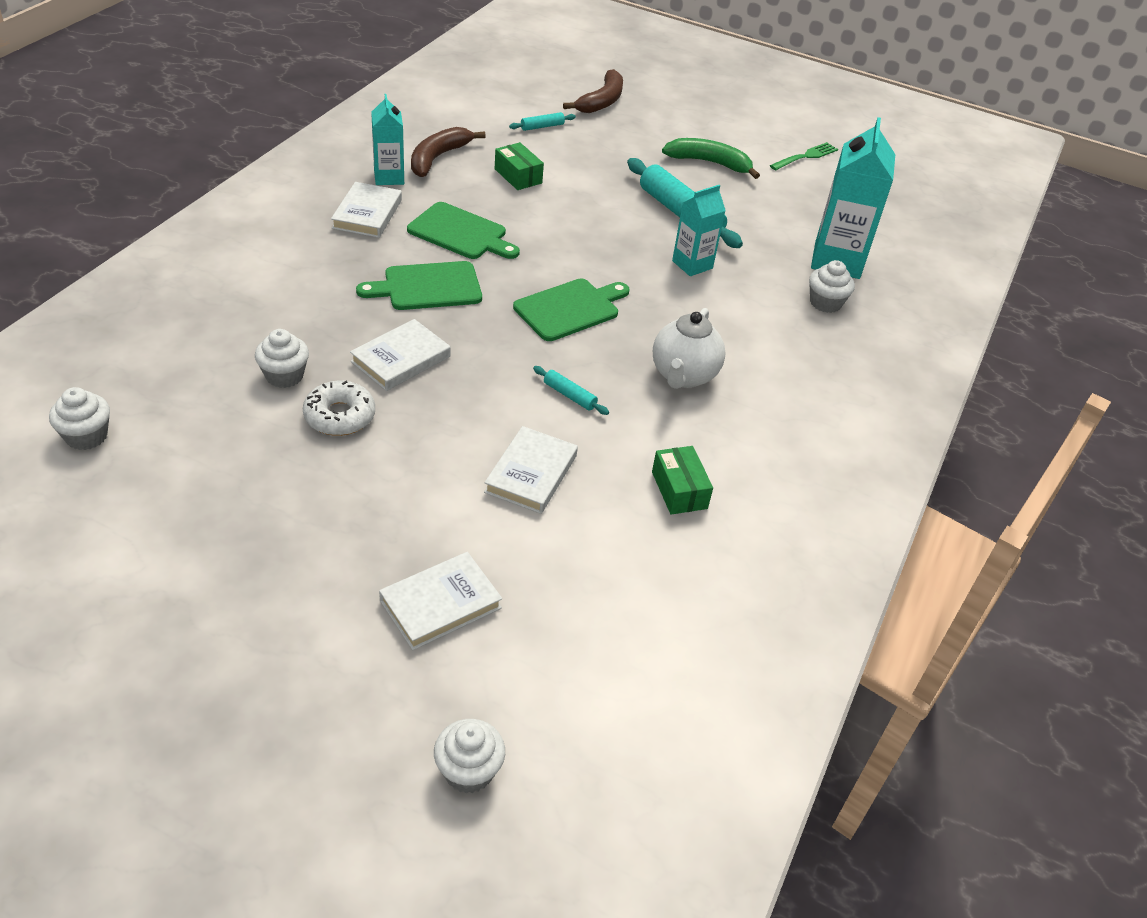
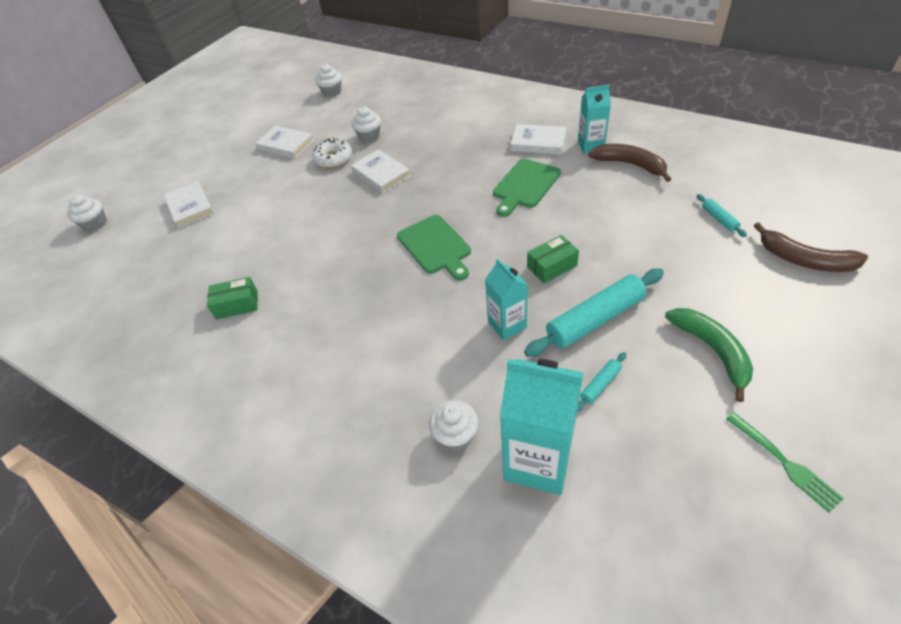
camera: 105 degrees right, 5 degrees up
green cutting board [356,261,482,310] -> none
white book [484,426,578,514] -> white book moved to [256,126,314,159]
green box [495,142,544,190] -> green box moved to [527,235,579,284]
turquoise rolling pin [533,366,609,415] -> turquoise rolling pin moved to [577,352,626,412]
white teapot [653,308,725,389] -> none
green banana [662,138,760,179] -> green banana turned 45 degrees counterclockwise [665,308,753,402]

